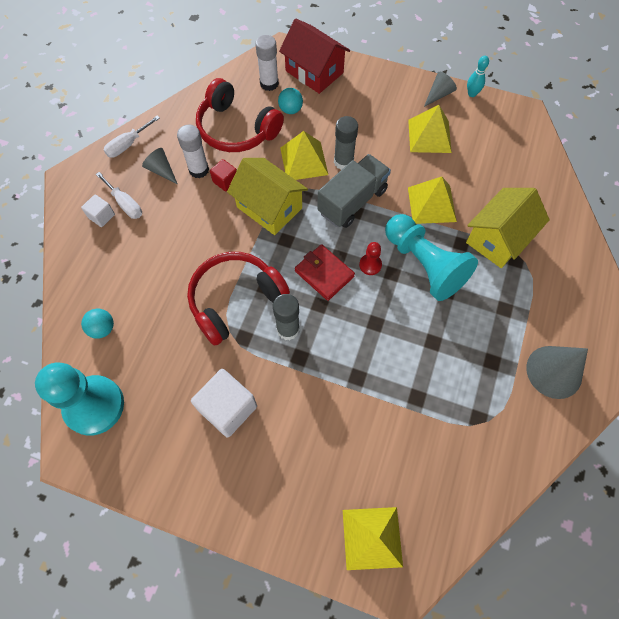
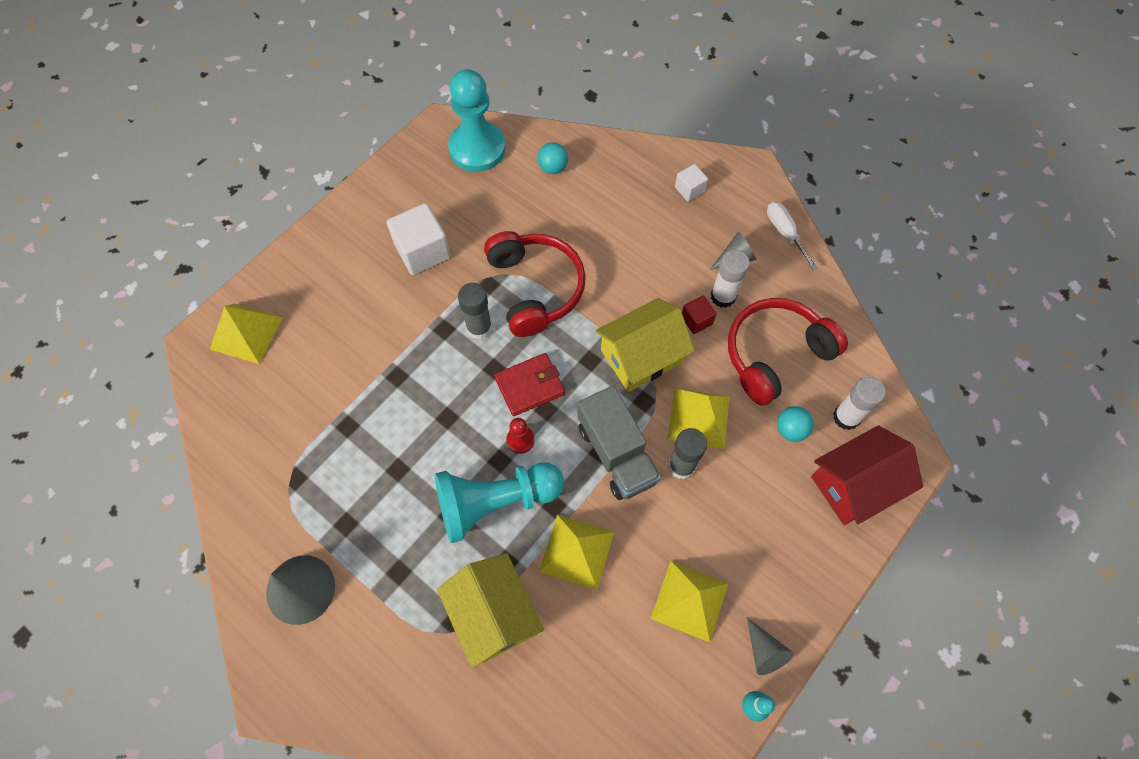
camera: 110 degrees right, 0 degrees up
white screwdriver [96,172,142,219] -> none

